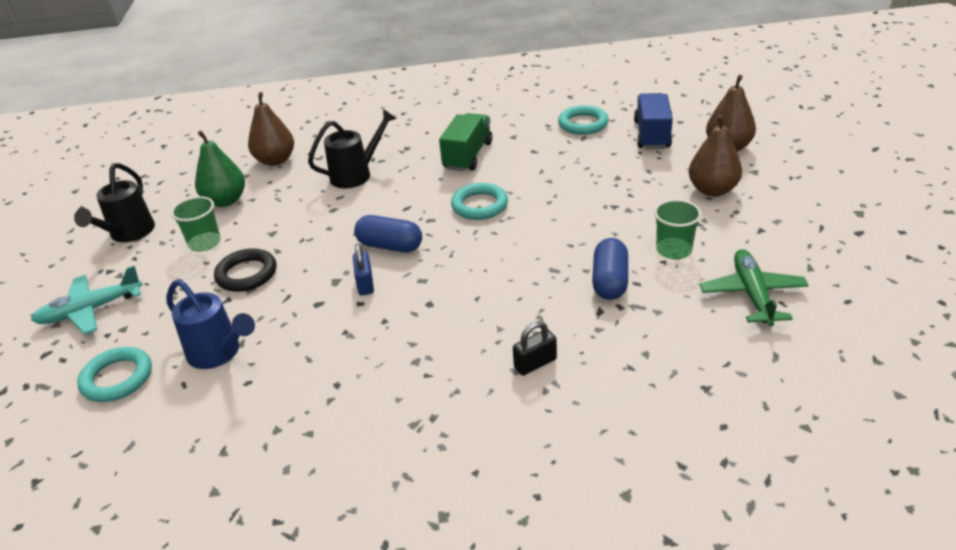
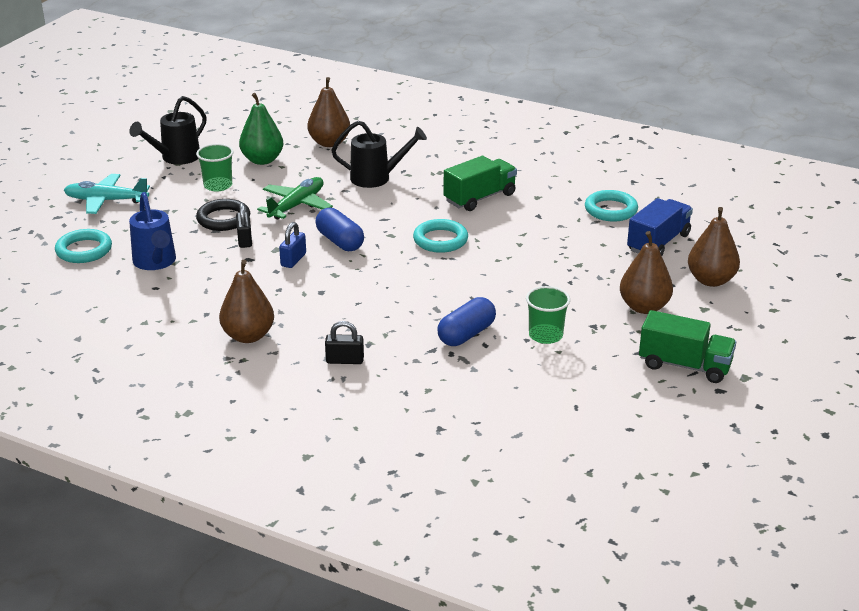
camera: 30 degrees right, 5 degrees down
green plane [700,249,809,326] -> green plane moved to [257,177,333,220]
none -> brown pear [219,260,274,343]
none -> black padlock [236,203,252,248]
none -> green truck [639,310,736,383]

